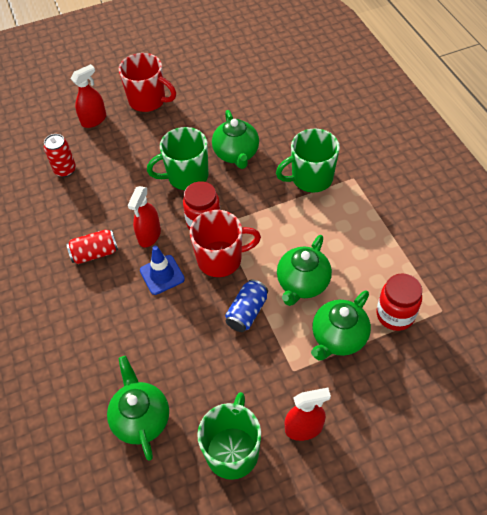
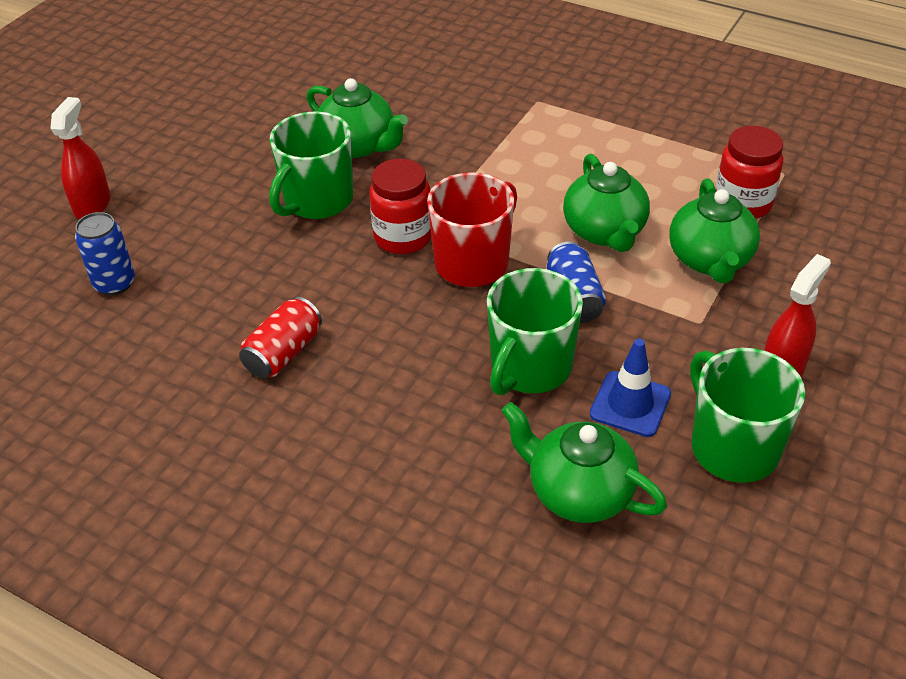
camera: 40 degrees left, 10 degrees down
red can [44,134,76,177] -> blue can [75,212,135,295]
red mug [119,53,176,112] -> none
red spray bottle [128,186,161,248] -> none
blue traffic cone [140,246,185,295] -> blue traffic cone moved to [590,339,671,437]
green mug [276,129,340,192] -> green mug moved to [487,268,583,395]

